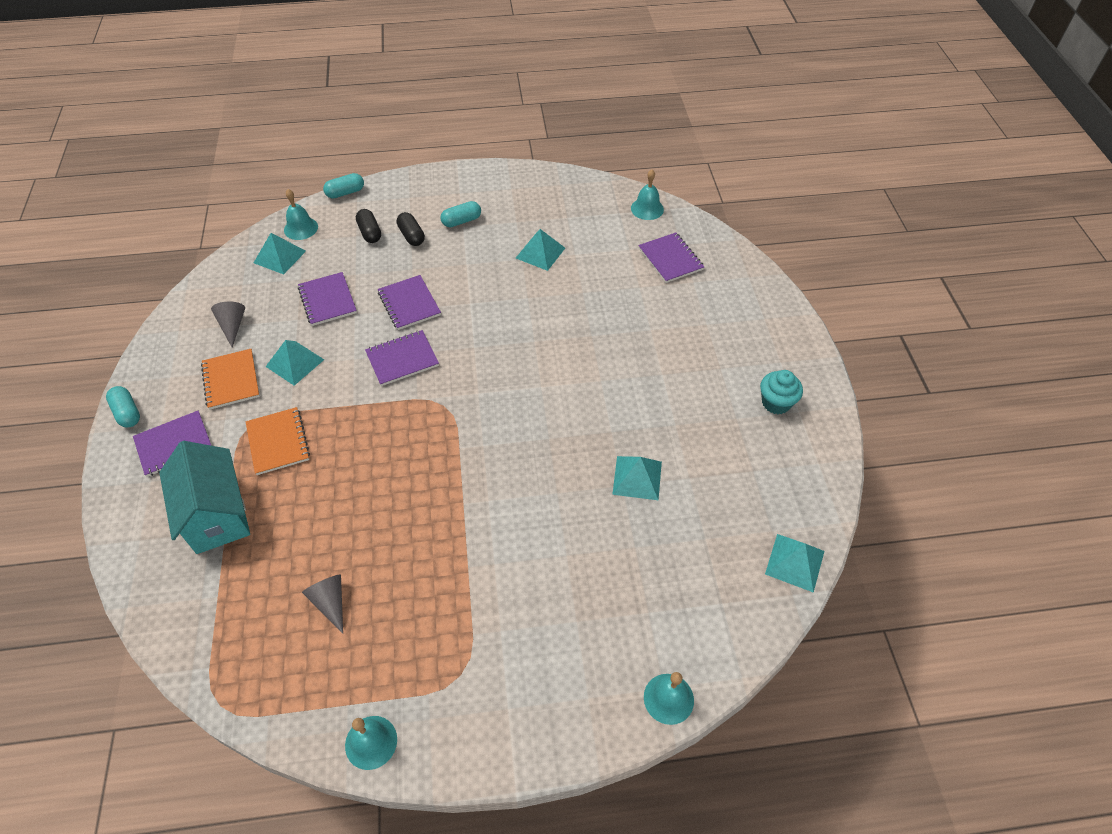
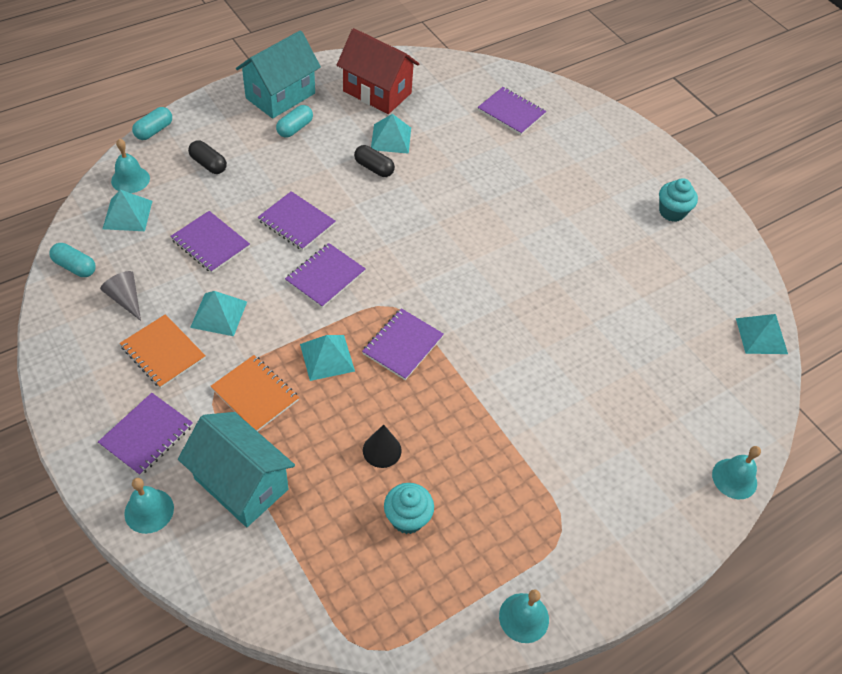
camera: 30 degrees left, 0 degrees up
turquoise capsule [106,386,140,428] -> turquoise capsule moved to [50,243,96,277]
grey cone [302,575,343,634] -> turquoise cupcake [384,483,434,534]
black capsule [397,212,425,246] -> black capsule moved to [354,145,395,177]
turquoise pyramid [612,456,662,500] -> turquoise pyramid moved to [300,335,355,381]
turquoise bell [631,170,664,220] -> turquoise bell moved to [124,478,174,534]
none -> turquoise house [236,30,321,119]
none -> red house [337,28,419,114]
none -> purple notebook [362,308,444,380]
none -> black cone [363,424,402,468]

